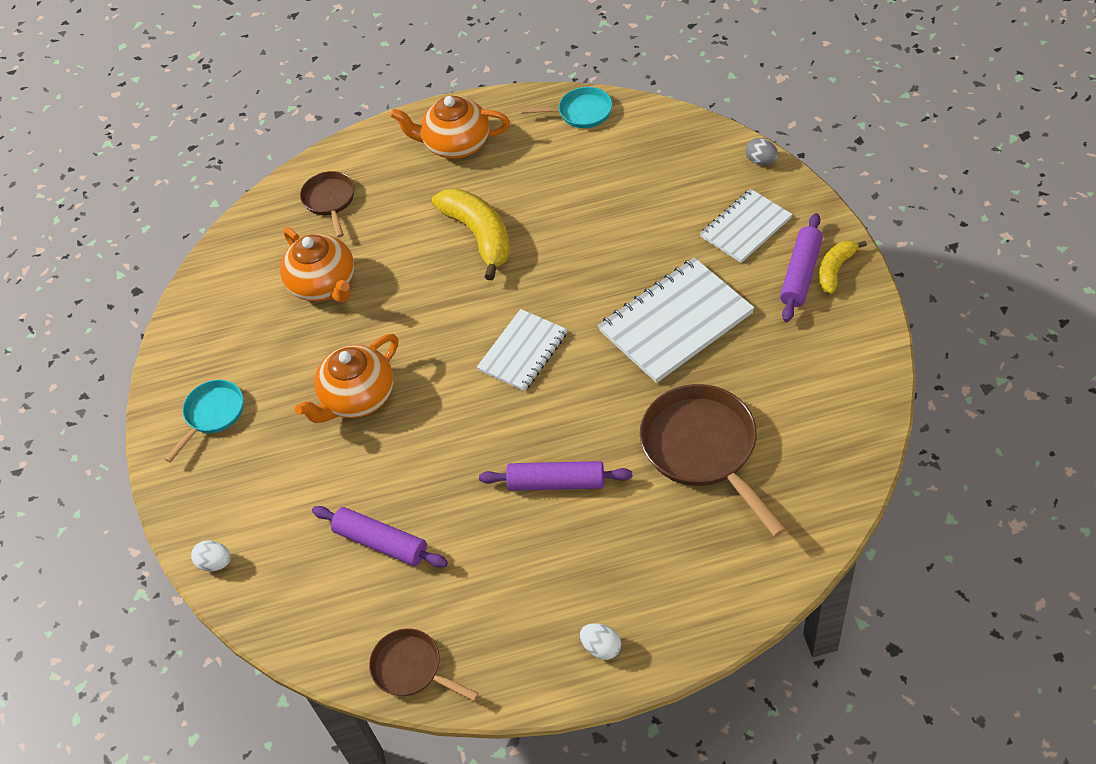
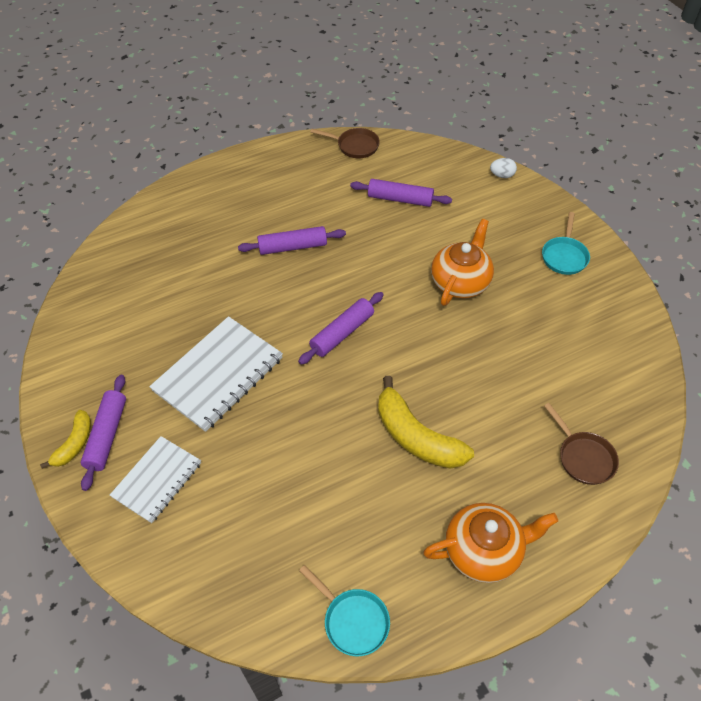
camera: 160 degrees right, 0 degrees up
orange teapot [280,227,354,303] -> none
white notebook [477,309,568,391] -> purple rolling pin [298,292,384,365]
turquoise pan [521,87,612,128] -> turquoise pan turned 120 degrees counterclockwise [299,565,390,656]
white egg [580,623,621,660] -> none
brown pan [640,384,786,537] -> none
grey egg [745,138,778,165] -> none

